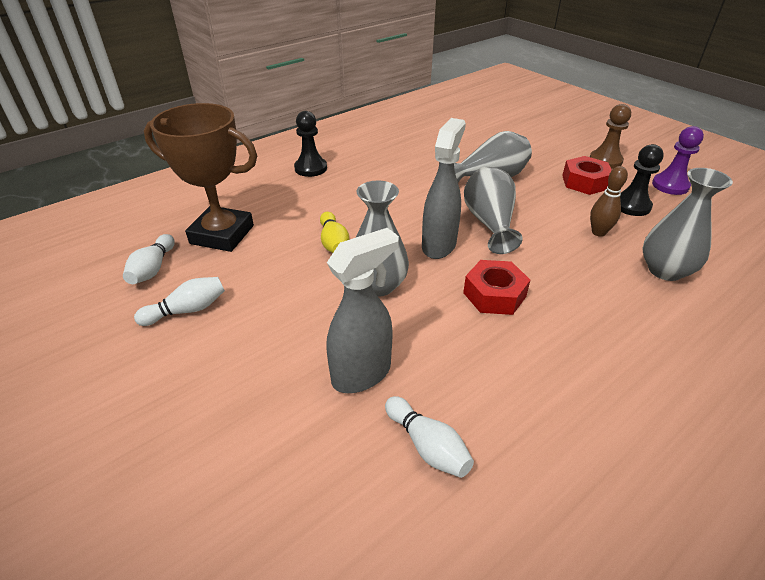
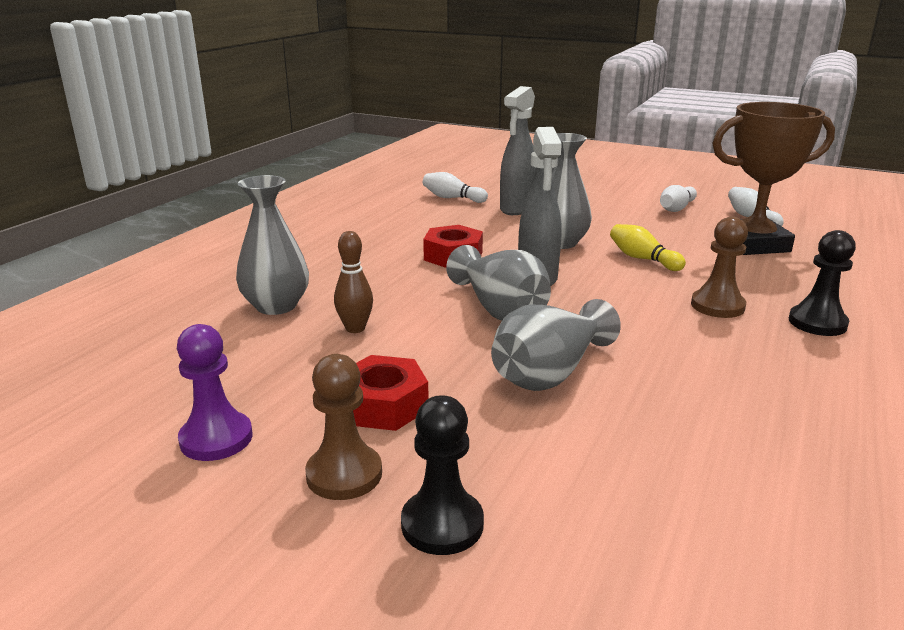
camera: 155 degrees right, 15 degrees down
black pawn [620,144,664,216] -> black pawn moved to [401,395,484,555]
none -> brown pawn [691,217,748,318]

